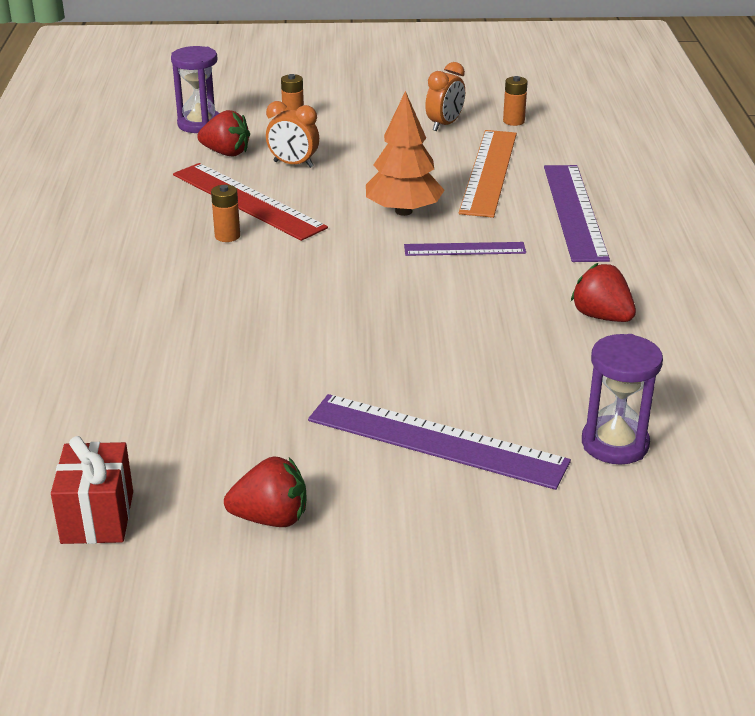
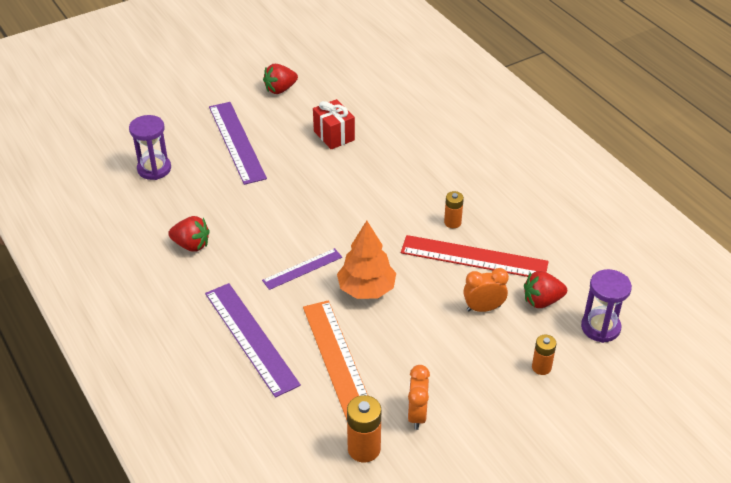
camera: 150 degrees right, 10 degrees up
red gift [51,436,133,544] -> red gift moved to [313,99,355,149]
purple ruler [308,394,571,490] -> purple ruler turned 75 degrees clockwise [209,102,267,185]
orange battery [503,76,528,126] -> orange battery [347,395,381,462], size x1.57

